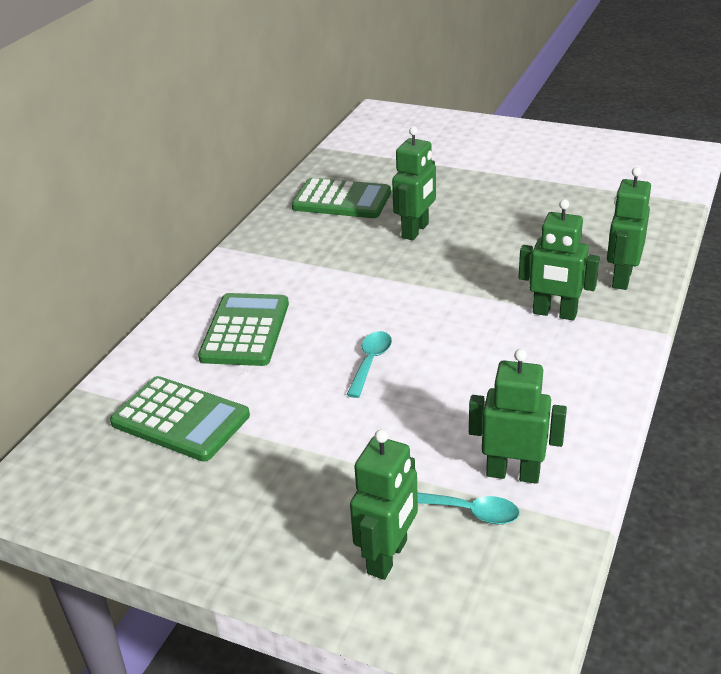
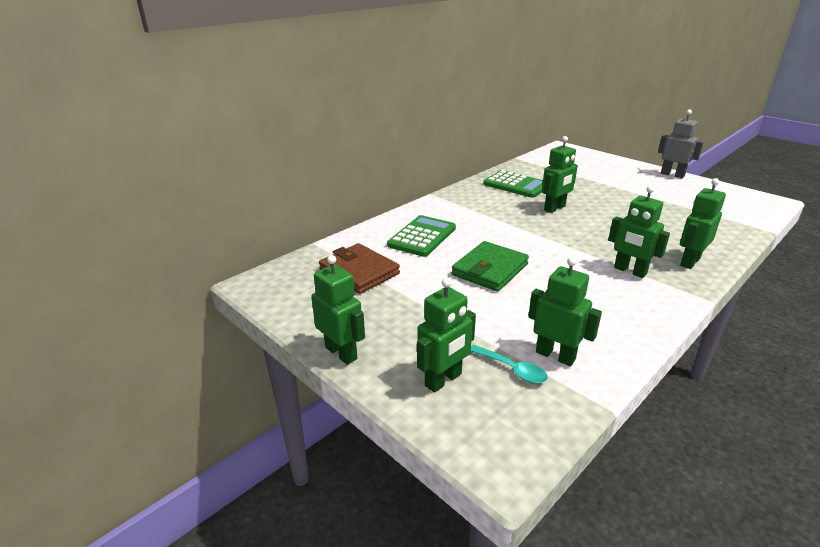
camera: 20 degrees right, 5 degrees down
green calculator [110,376,250,462] -> brown wallet [319,243,400,294]
turquoise spoon [347,331,392,398] -> green wallet [452,241,529,291]
none -> green robot [311,255,365,365]
none -> grey robot [658,110,704,178]

